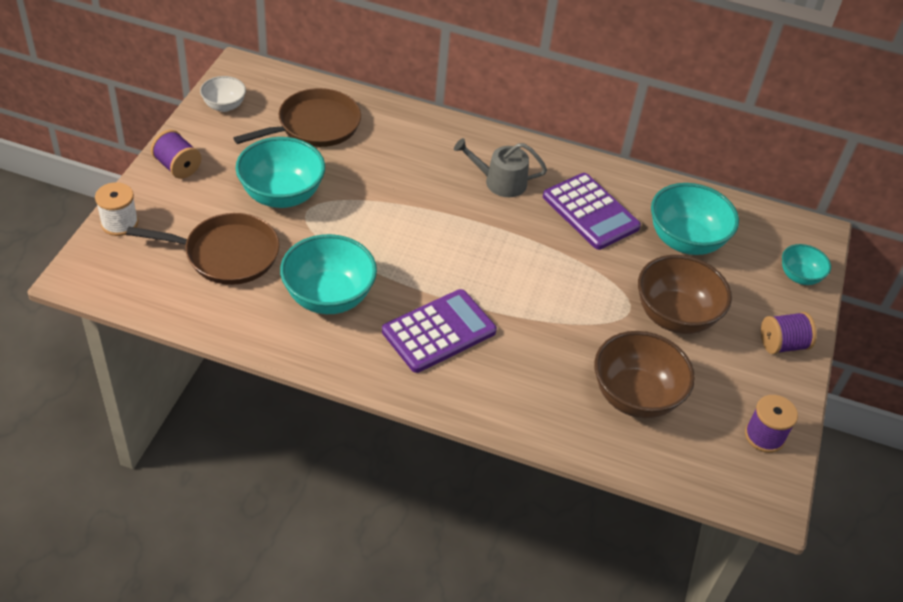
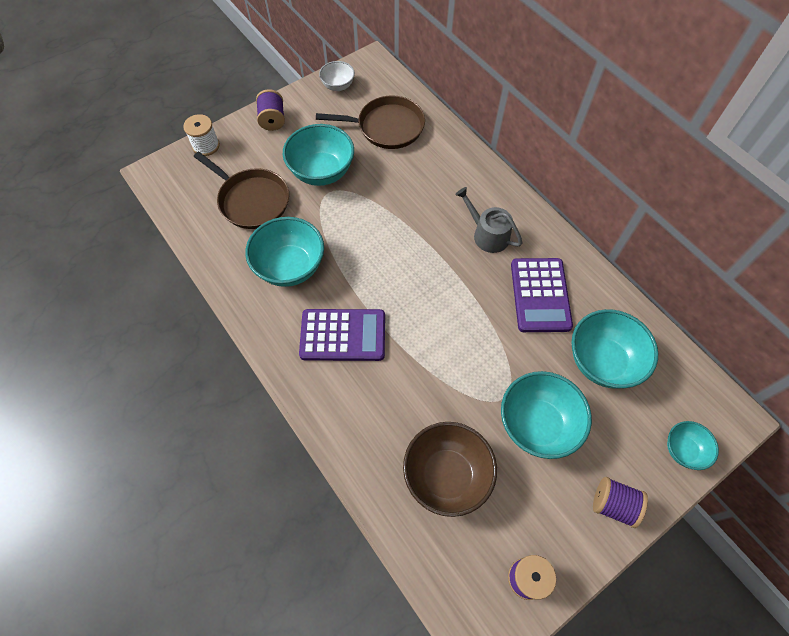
camera: 40 degrees right, 15 degrees up
brown bowl [638,255,732,334] -> turquoise bowl [501,371,592,459]

